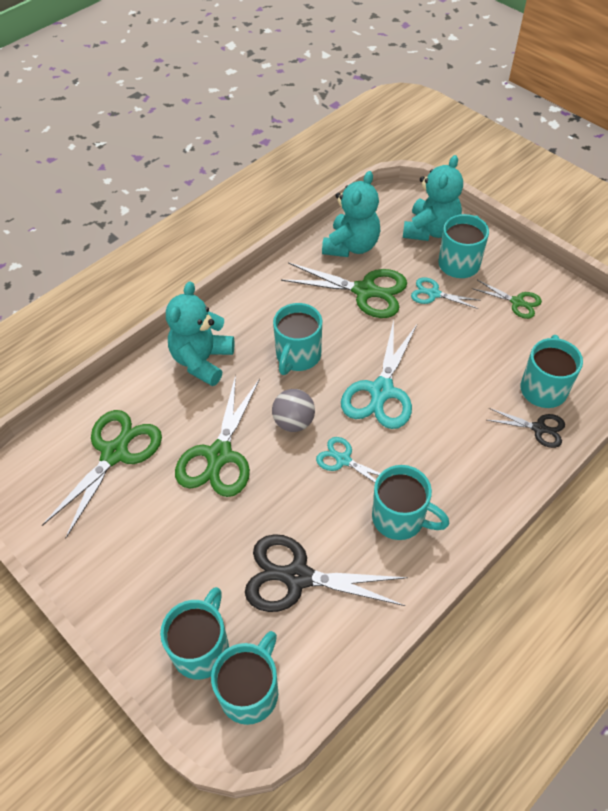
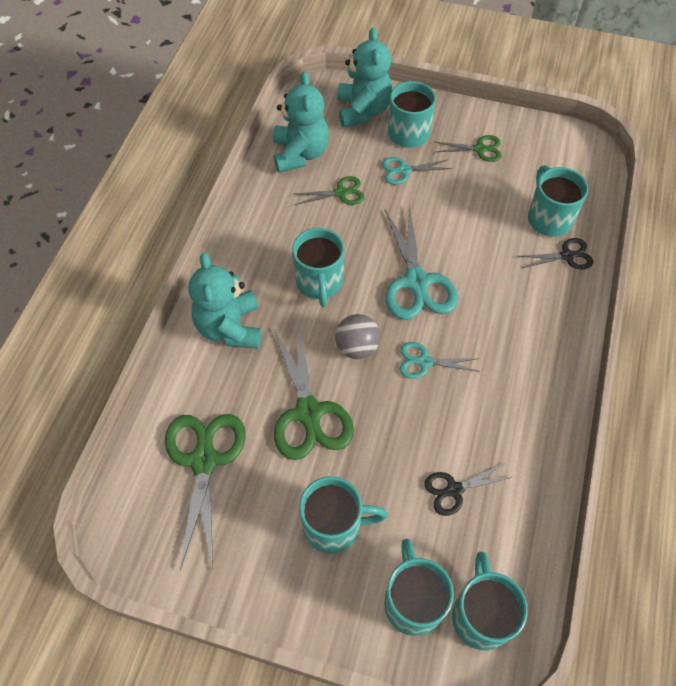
camera: 30 degrees left, 5 degrees up
black scissors [245,534,408,612] -> black scissors [424,463,513,516], size x0.54
green scissors [281,262,407,318] -> green scissors [294,176,364,205], size x0.54
turquoise mug [372,465,449,540] -> turquoise mug moved to [299,476,388,553]

